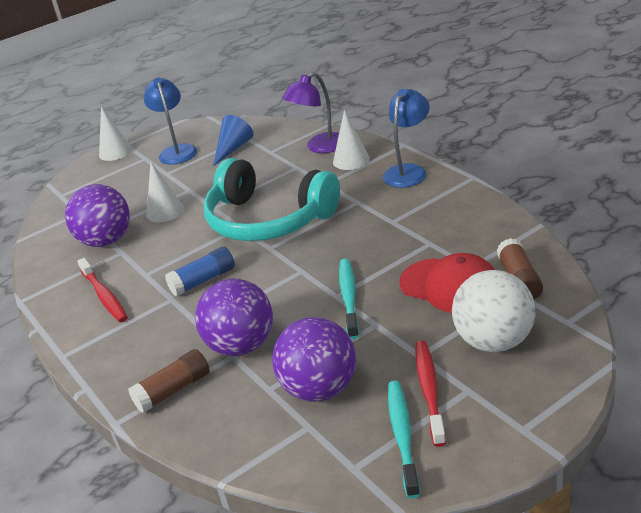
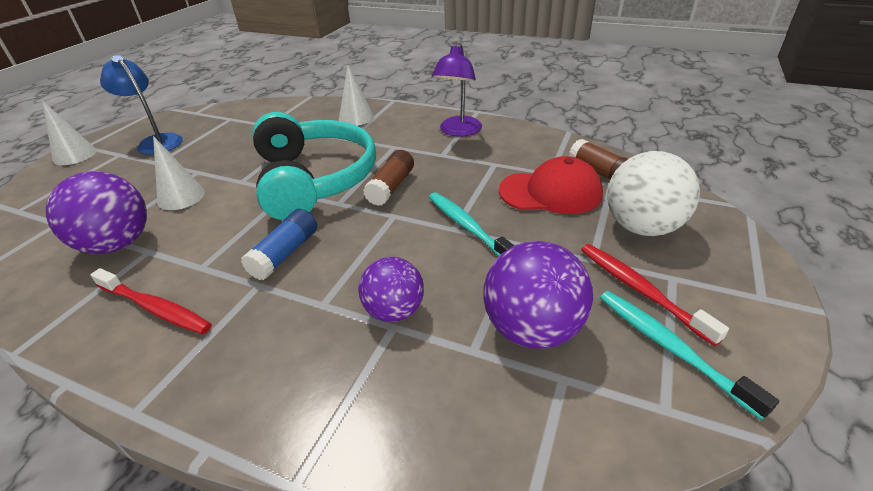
camera: 35 degrees left, 5 degrees up
brown glue stick [128,349,210,413] -> brown glue stick moved to [363,150,414,206]
purple ball [195,279,273,356] -> purple ball [358,257,424,322], size x0.66
turquoise headphones [203,158,340,241] -> turquoise headphones turned 105 degrees counterclockwise [253,112,376,220]
blue cone [213,115,254,166] -> none
purple lamp [282,72,339,153] -> purple lamp moved to [432,43,482,137]
blue lamp [383,89,430,188] -> none

